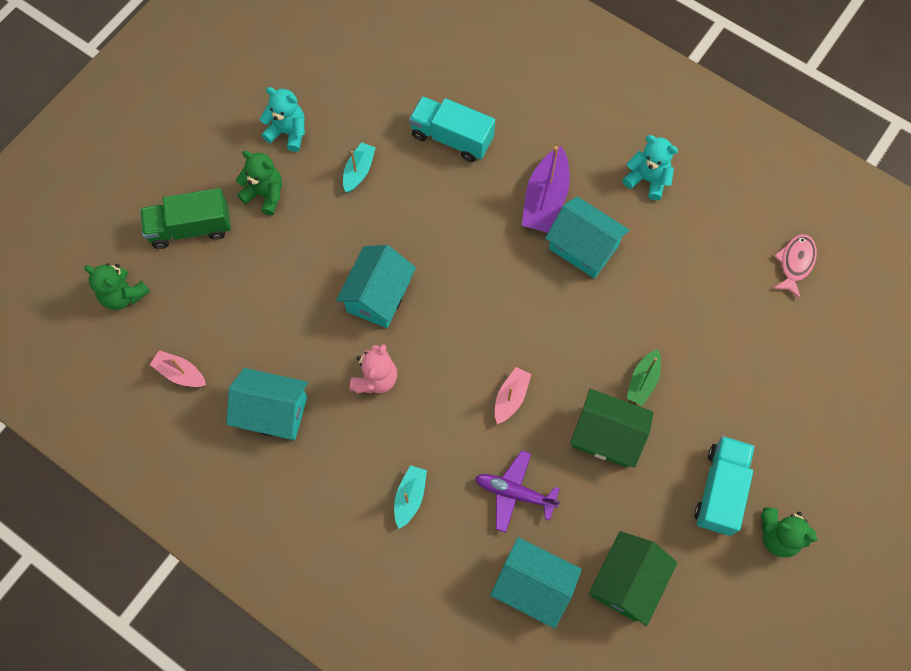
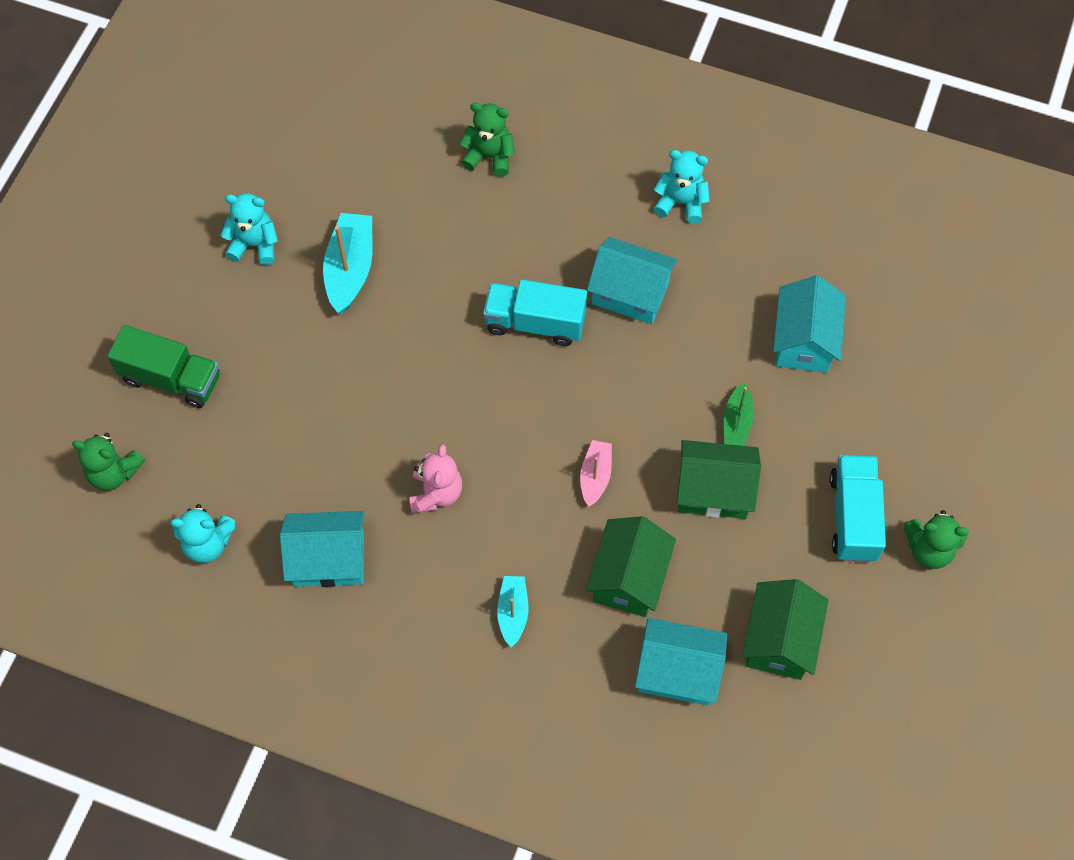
camera: 15 degrees left, 5 degrees down
green truck [140,188,231,249] -> green truck turned 135 degrees counterclockwise [107,325,220,408]
pink boat [150,350,206,387] -> turquoise teddy bear [170,504,236,563]
green teddy bear [236,151,282,215] -> green teddy bear moved to [460,103,515,177]
turquoise house [336,245,416,328] -> turquoise house moved to [773,275,846,373]
turquoise boat [343,142,376,193] -> turquoise boat [323,213,373,313], size x1.67
turquoise truck [409,96,495,162] -> turquoise truck moved to [483,279,587,346]
purple plane [475,450,560,533] -> green house [586,516,676,617]
purple boat [522,146,570,233] -> none
pink fish [773,234,817,299] -> none

